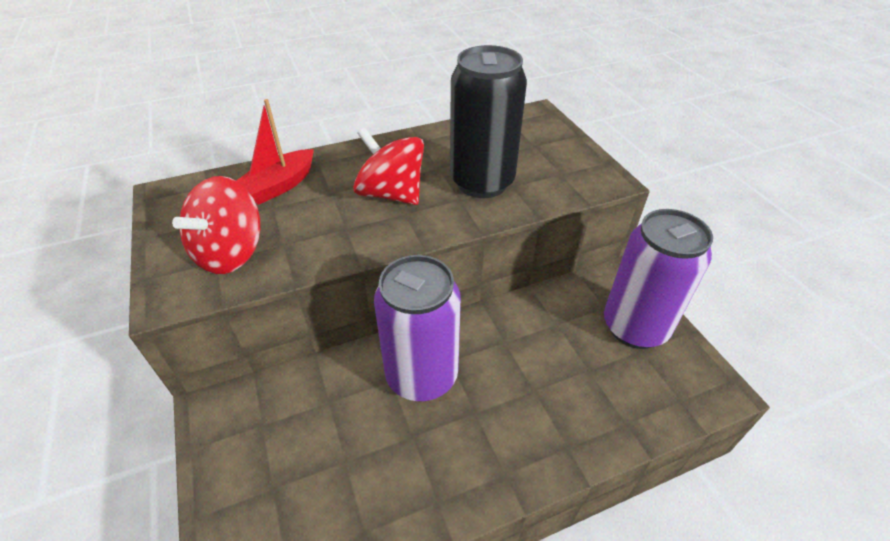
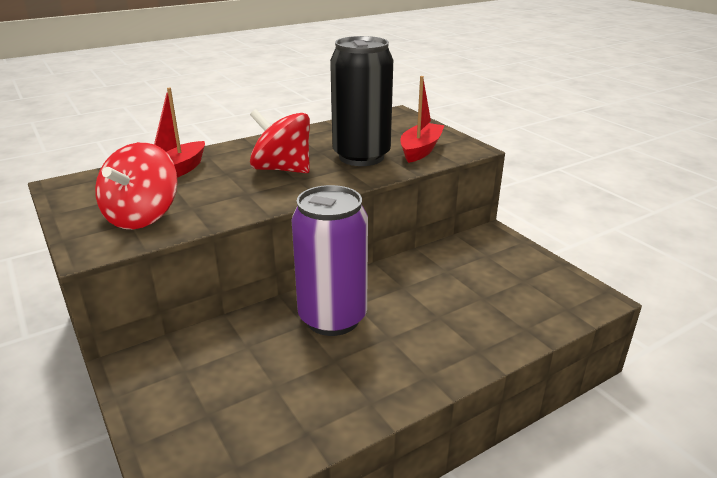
camera: 10 degrees left, 15 degrees down
purple can [604,209,713,349] -> none
none -> red boat [401,76,445,163]

